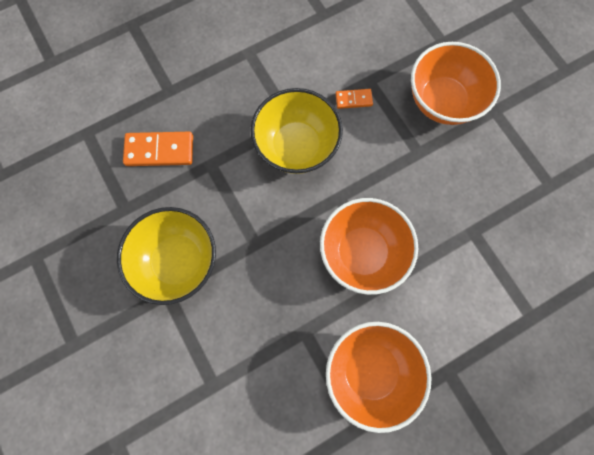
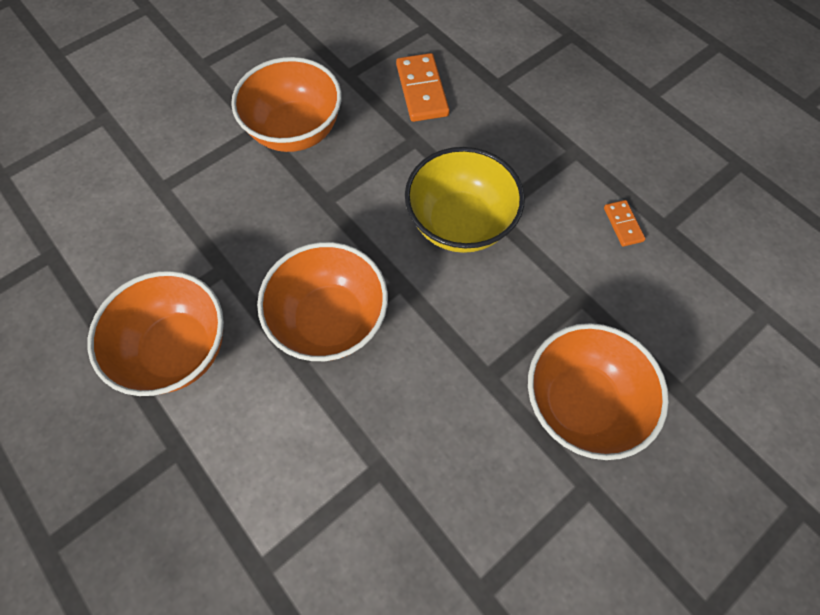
camera: 80 degrees right, 10 degrees down
yellow bowl [117,207,216,305] -> orange bowl [231,57,342,152]
orange domino [336,89,373,109] -> orange domino moved to [604,200,646,247]

